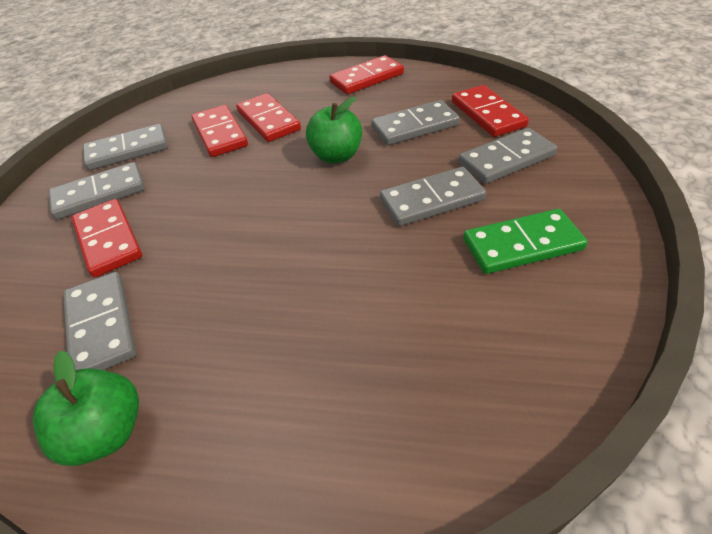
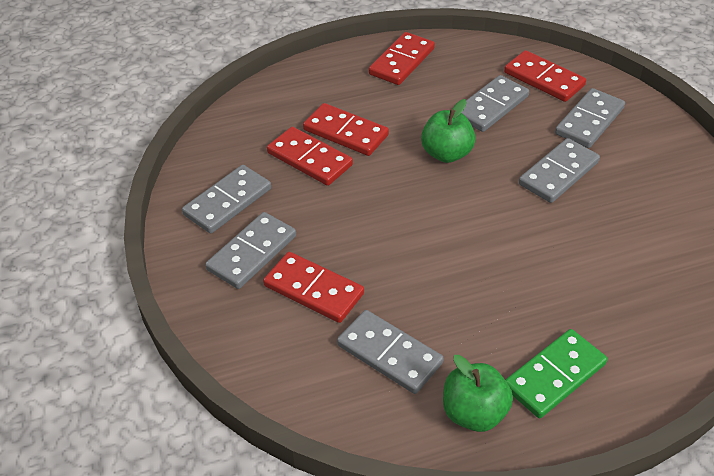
camera: 30 degrees left, 0 degrees up
green domino [463,209,588,274] -> green domino moved to [505,329,607,418]

